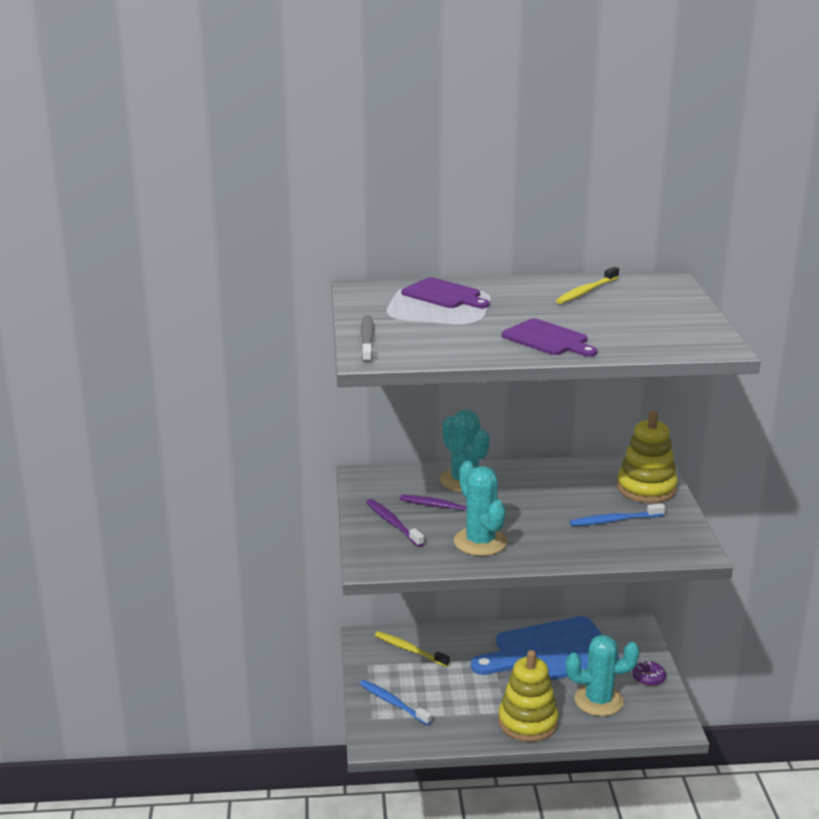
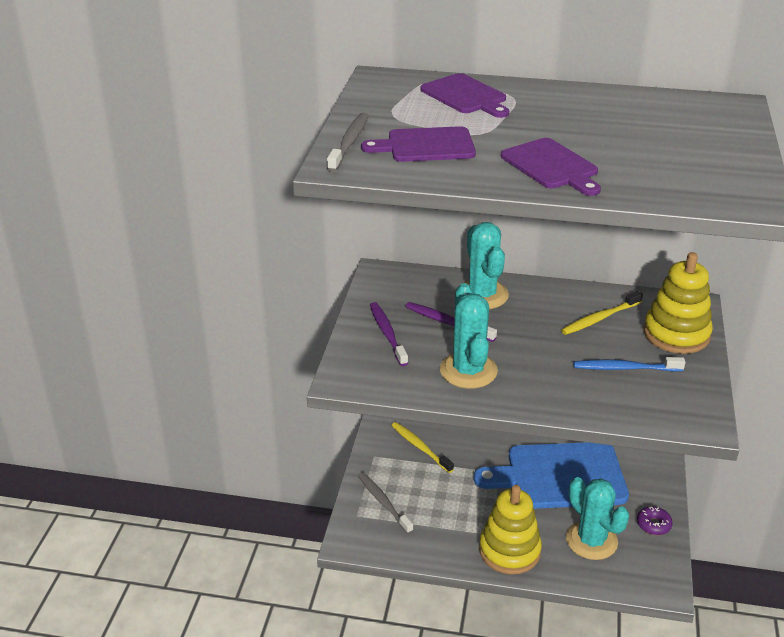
camera: 15 degrees right, 10 degrees up
blue toothbrush [359,680,432,725] -> grey toothbrush [358,472,413,534]
yellow toothbrush [556,267,619,304] -> yellow toothbrush moved to [561,291,643,335]
turquoise cactus [566,635,640,716] -> turquoise cactus turned 45 degrees clockwise [566,477,630,560]
none -> purple cutting board [361,126,476,162]

